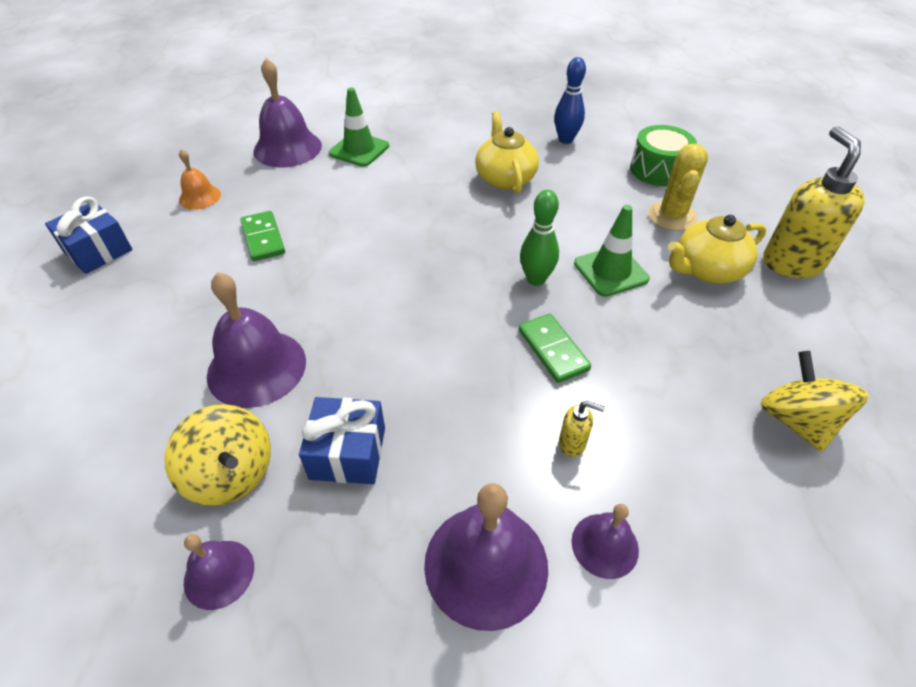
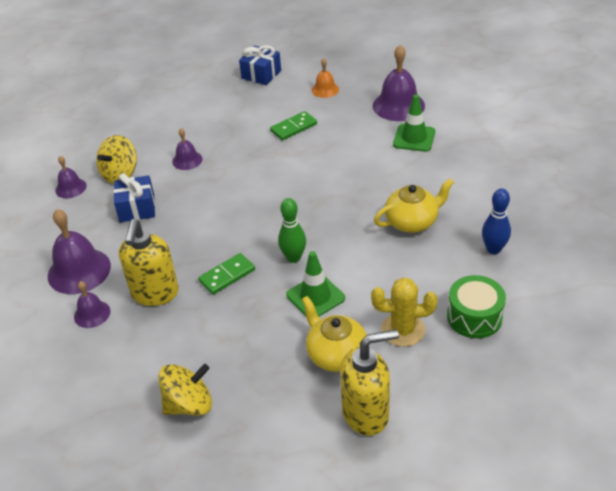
camera: 80 degrees right, 5 degrees down
purple bell [207,272,306,408] -> purple bell [172,128,202,170], size x0.55
yellow soap dispenser [559,401,605,457] -> yellow soap dispenser [119,219,179,306], size x2.35

